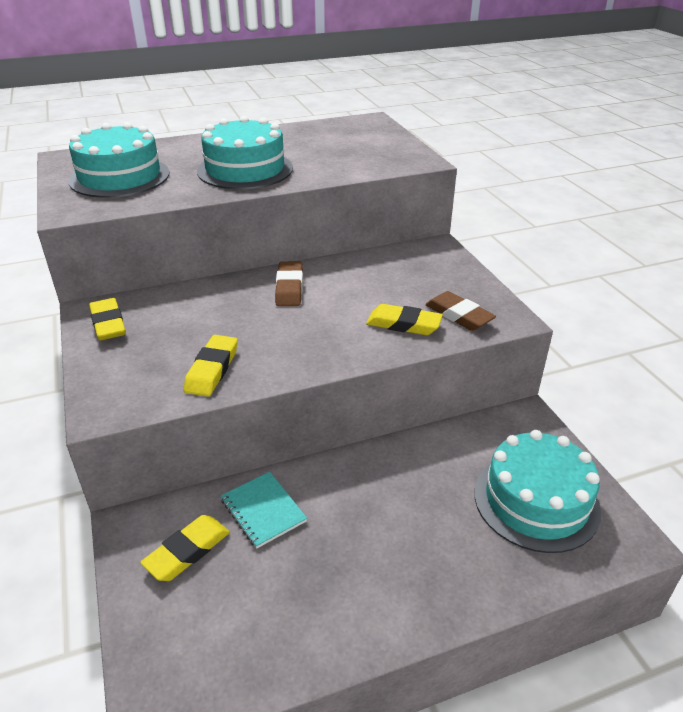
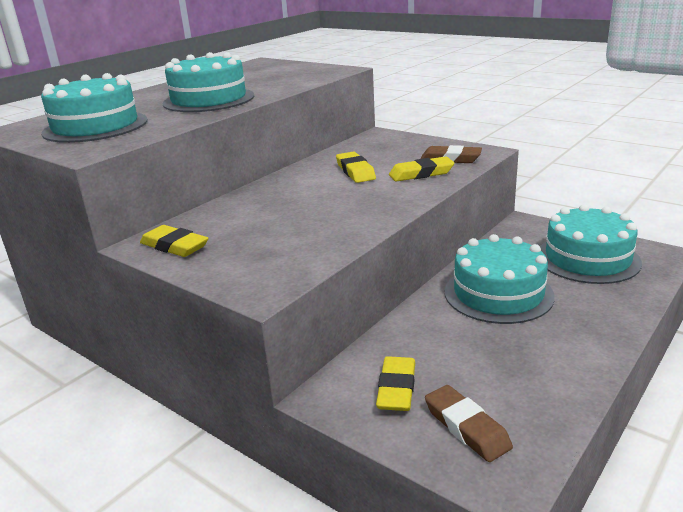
camera: 30 degrees left, 10 degrees down
yellow eraser [183,335,238,397] -> yellow eraser moved to [336,151,376,183]
turquoise notebook [221,472,307,549] -> none
brown eraser [275,261,303,306] -> brown eraser moved to [425,385,513,462]
none -> turquoise cake [445,234,555,324]

